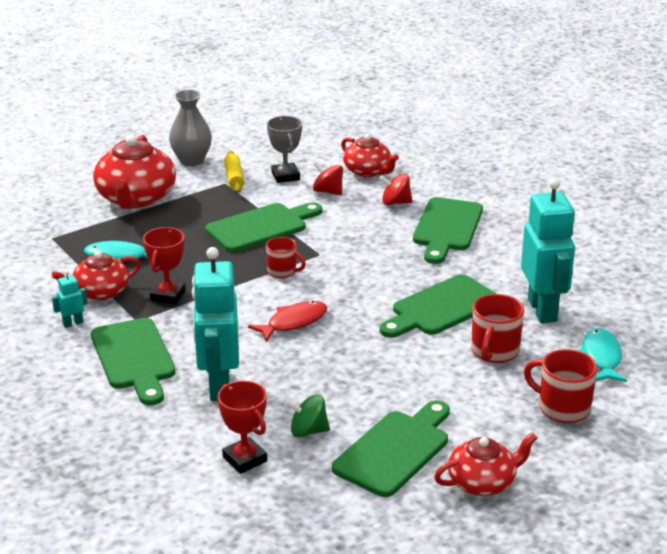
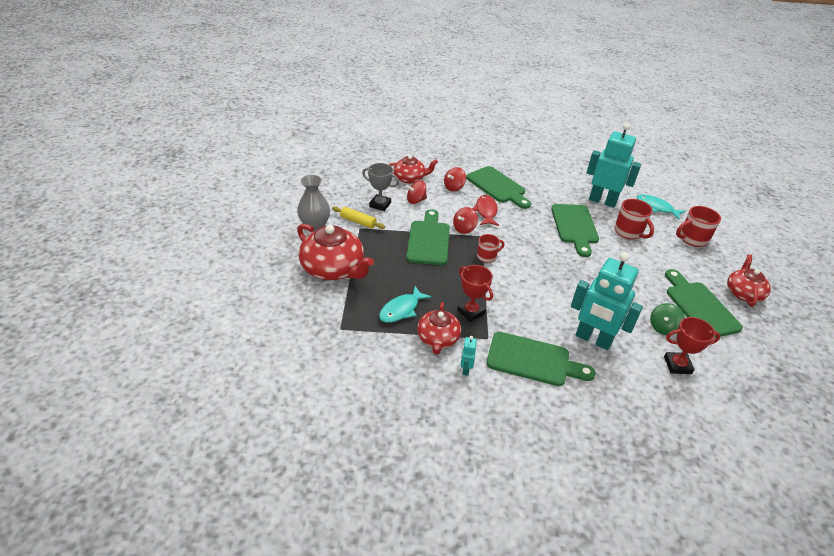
camera: 55 degrees left, 10 degrees up
red fish [248,301,327,342] -> red fish moved to [472,195,499,226]
none -> red spinning top [453,207,478,234]

